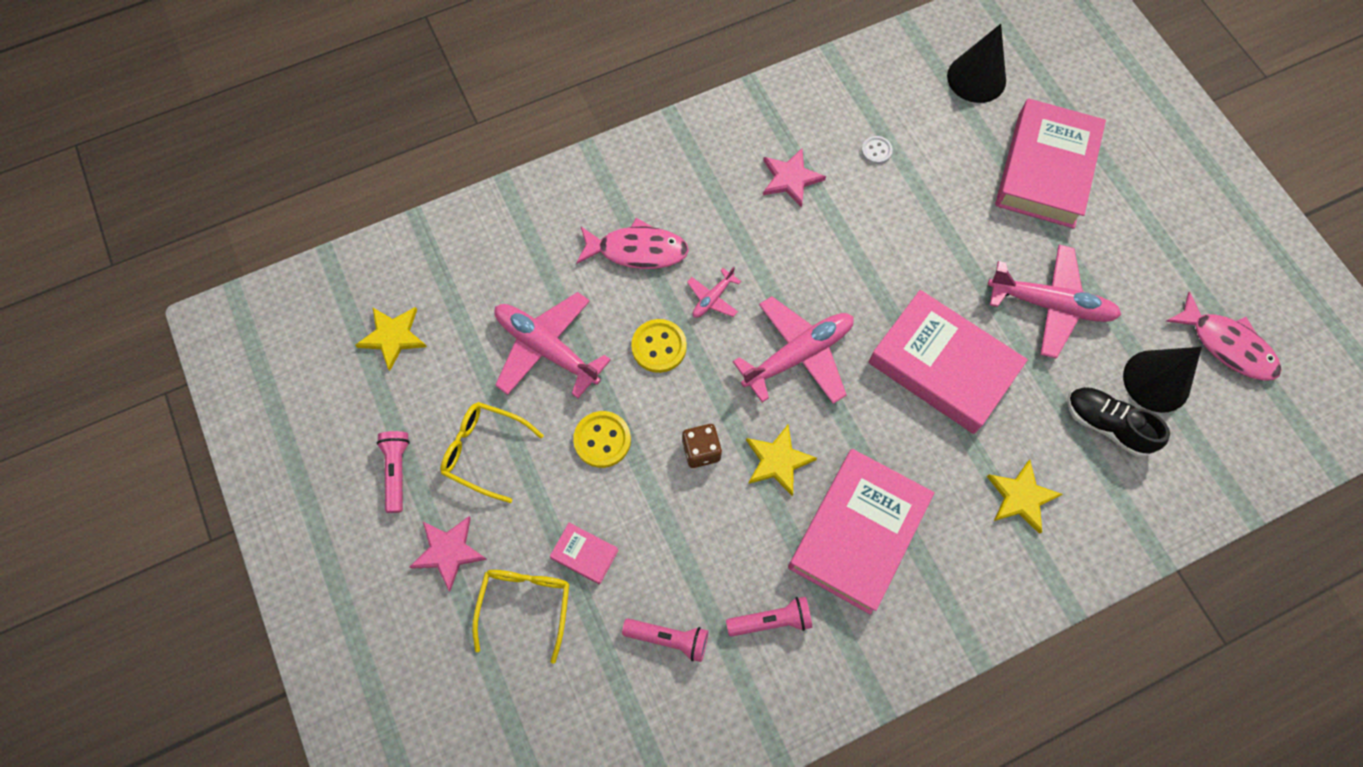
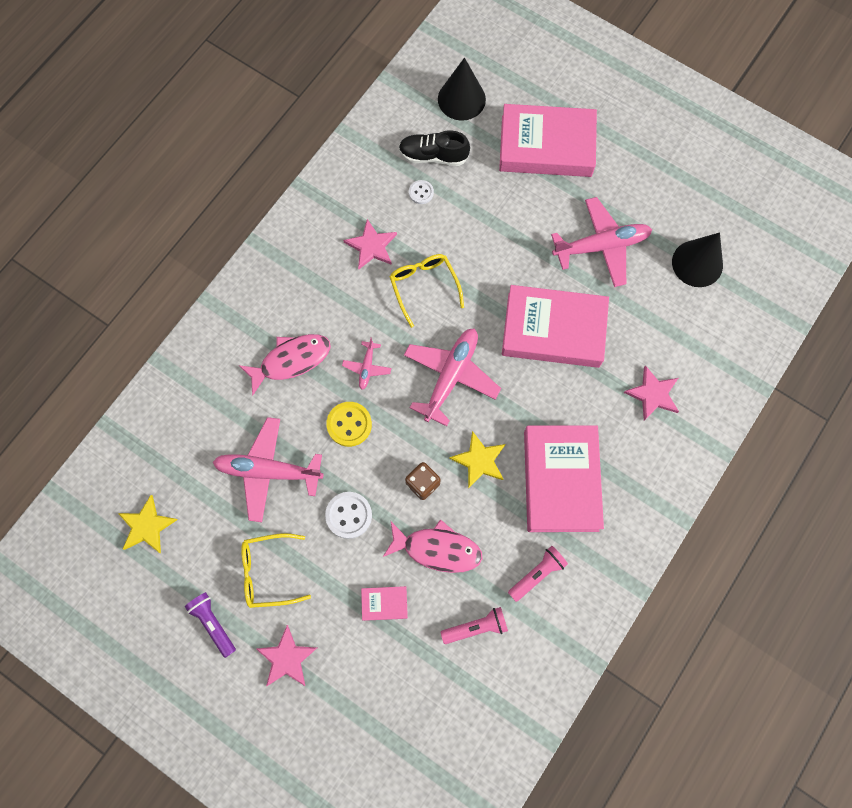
camera: 30 degrees left, 5 degrees up
pink flashlight [377,431,410,513] -> purple flashlight [185,592,236,658]
yellow glasses [472,570,569,664] -> yellow glasses moved to [389,254,464,328]
yellow button [573,411,631,468] -> white button [325,492,372,539]
yellow star [987,460,1063,534] -> pink star [623,365,679,421]
pink book [995,98,1106,229] -> pink book turned 75 degrees counterclockwise [499,104,597,177]
black shoe [1067,387,1170,457] -> black shoe moved to [399,131,470,166]
pink fish [1165,291,1281,381] -> pink fish moved to [383,519,483,573]

